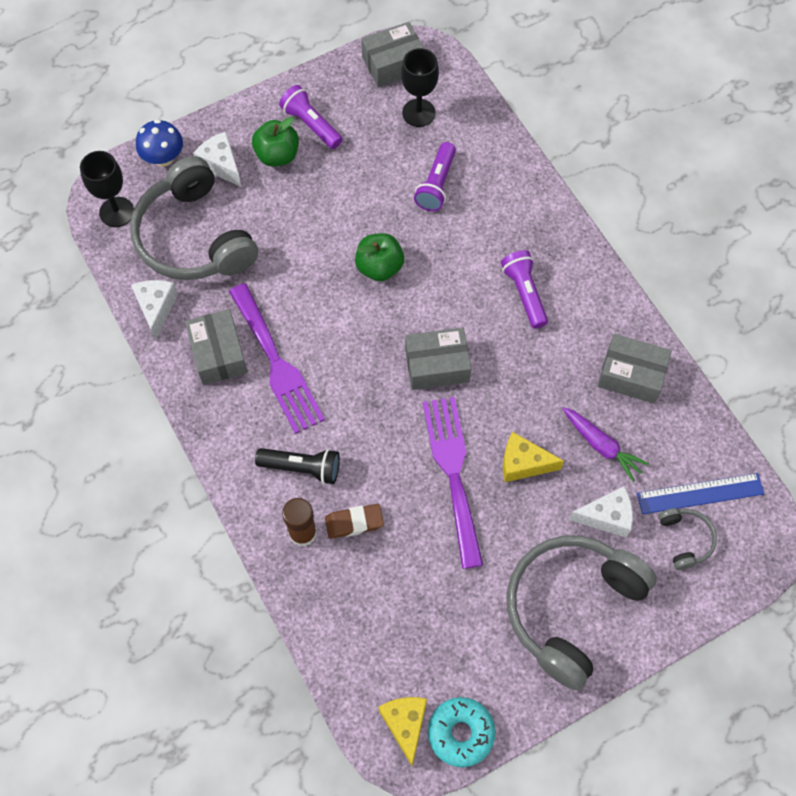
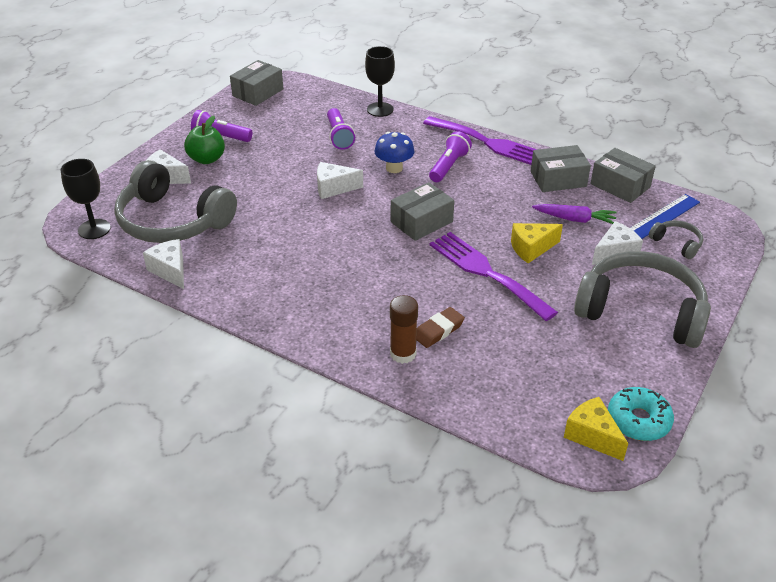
camera: 30 degrees left, 25 degrees down
blue mushroom [136,119,183,167] -> blue mushroom moved to [374,132,415,173]
grey box [185,309,248,385] -> grey box moved to [590,148,656,203]
purple fork [229,283,325,434] -> purple fork moved to [423,116,537,165]
black flashlight [255,448,340,484] -> none
green apple [355,233,404,281] -> white cheese [317,162,363,199]
black goblet [401,48,439,127] -> black goblet moved to [365,46,395,117]
purple flashlight [501,250,548,329] -> purple flashlight turned 75 degrees clockwise [429,131,472,182]
grey headphones [507,535,657,690] -> grey headphones turned 105 degrees clockwise [574,251,711,348]

